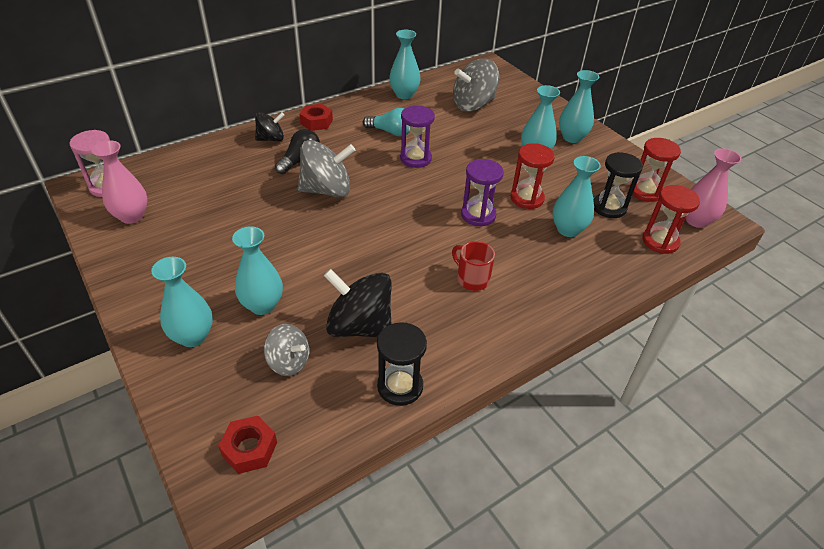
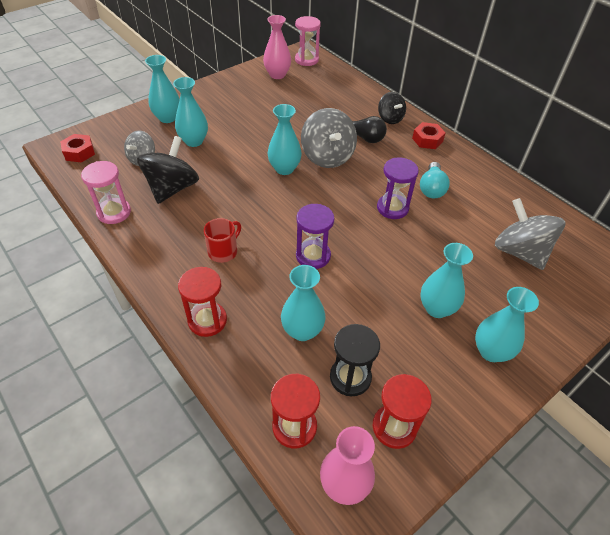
camera: 85 degrees right, 5 degrees up
black hourglass [377,322,427,406] -> pink hourglass [81,161,131,224]
turquoise vase [389,30,420,99] -> turquoise vase moved to [268,104,302,175]
red hourglass [510,143,555,209] -> red hourglass moved to [178,267,227,337]

